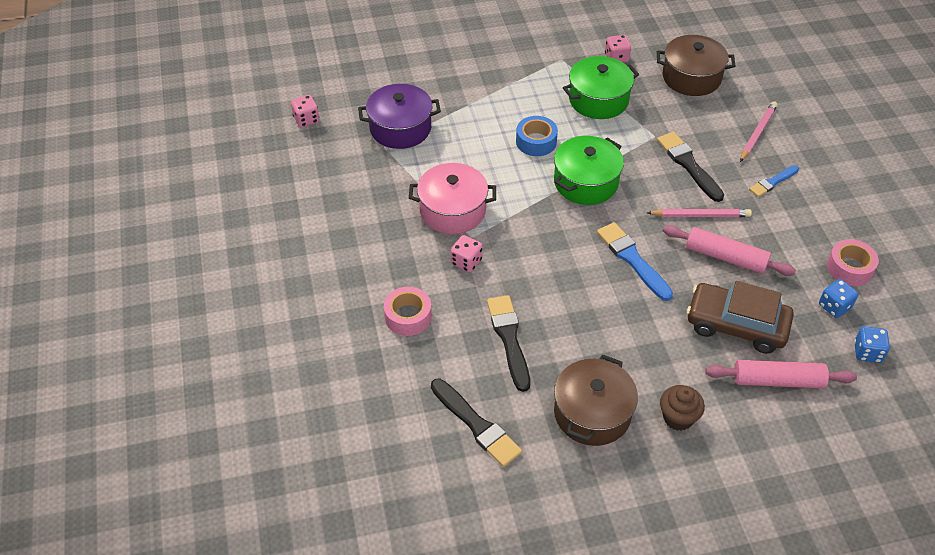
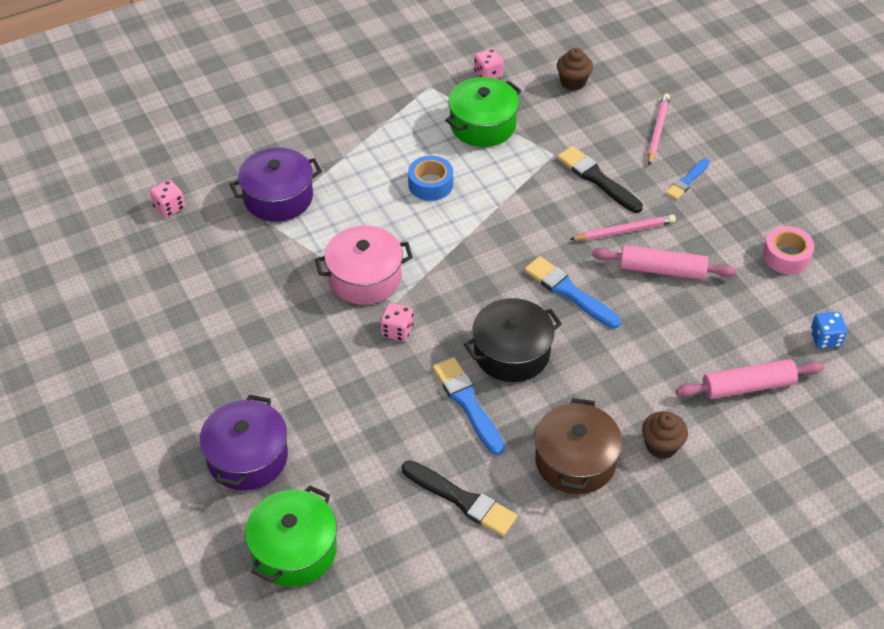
camera: 15 degrees left, 0 degrees up
pink tape [384,287,432,336] -> none
black brush [487,295,530,392] -> blue brush [433,357,505,455]
green pot [554,136,624,205] -> green pot moved to [245,485,337,587]
brown pot [657,35,735,96] -> brown cupcake [557,48,593,91]
brown car [687,281,794,354] -> none
blue dice [819,279,858,318] -> none
none -> purple pot [200,395,288,491]
none -> black pot [464,298,562,382]

